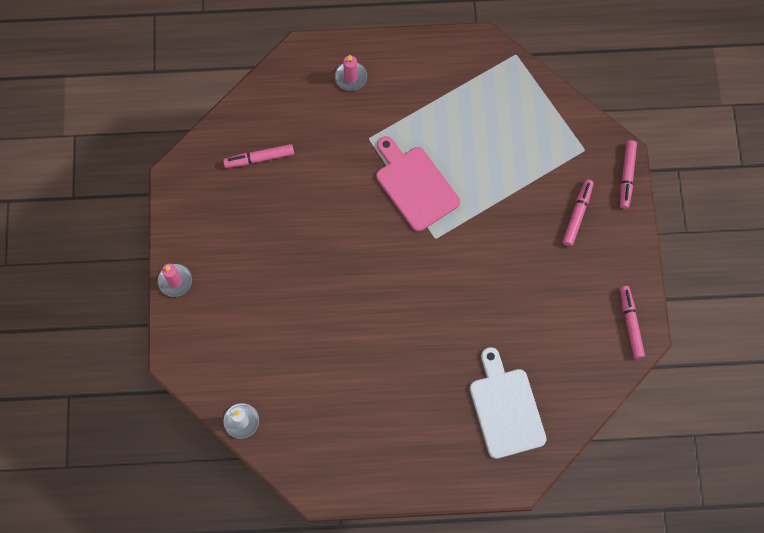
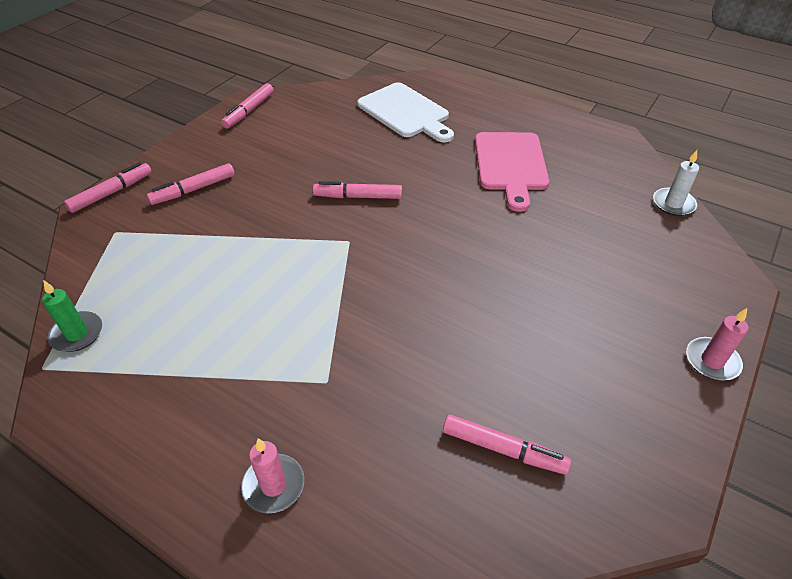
camera: 145 degrees left, 25 degrees down
pink cutting board [376,136,460,231] -> pink cutting board moved to [475,132,549,212]
white cutting board [470,347,547,459] -> white cutting board turned 60 degrees counterclockwise [357,82,454,143]
none -> green candle [42,280,102,352]
none -> pink marker [313,181,402,199]

